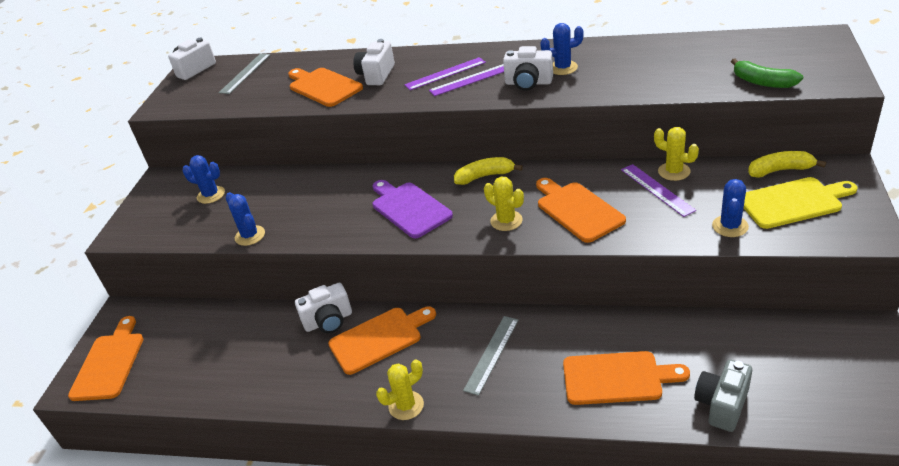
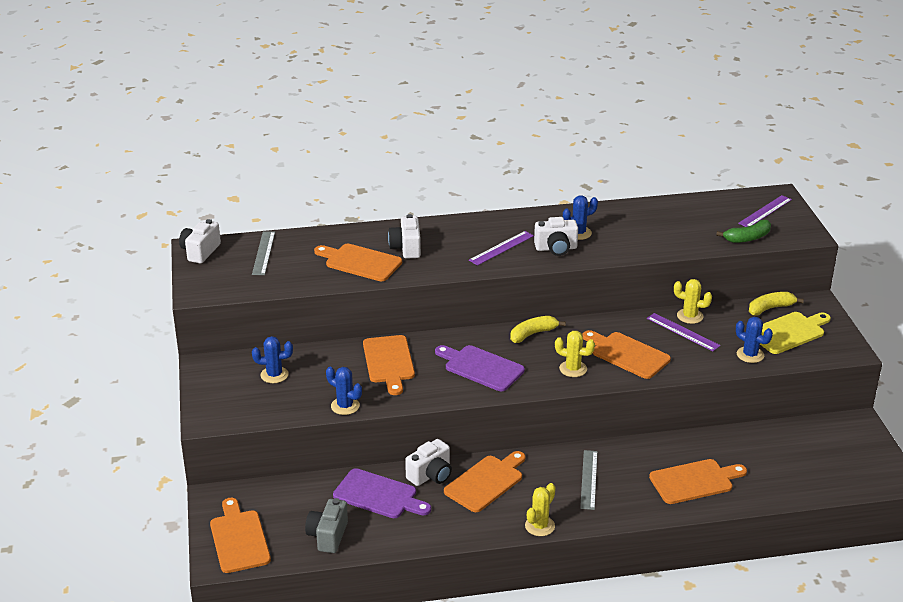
camera: 25 degrees left, 5 degrees down
purple ruler [404,57,486,90] -> purple ruler moved to [738,195,792,227]
grey camera [694,360,752,432] -> grey camera moved to [305,498,348,553]
blue cactus [712,179,749,237] -> blue cactus turned 45 degrees counterclockwise [736,317,773,363]
green banana [731,58,803,88] -> green banana turned 45 degrees counterclockwise [716,220,771,243]
none -> purple cutting board [333,468,431,518]
none -> orange cutting board [363,335,415,395]

